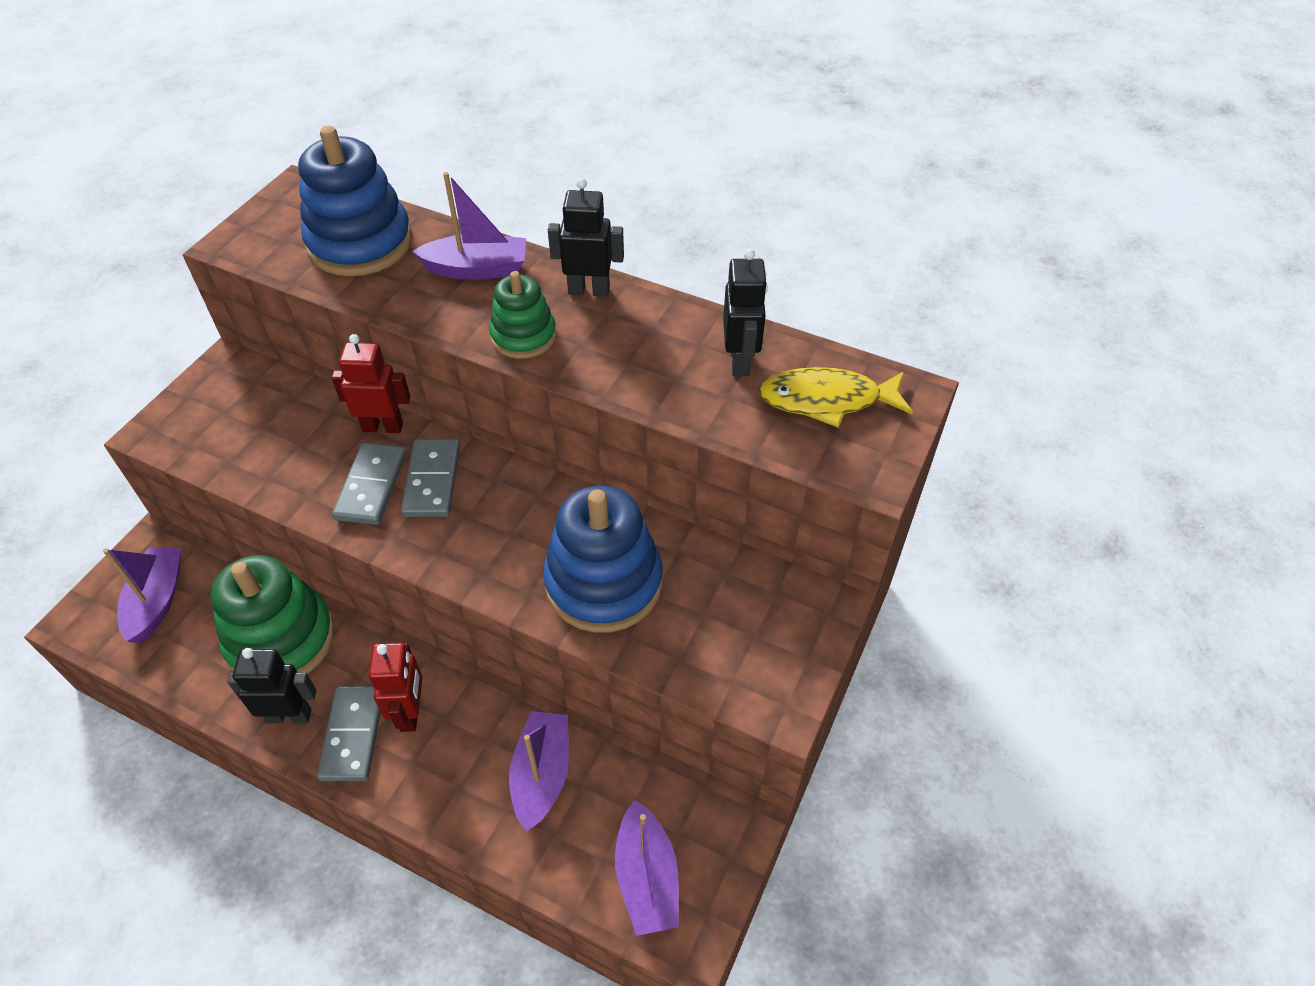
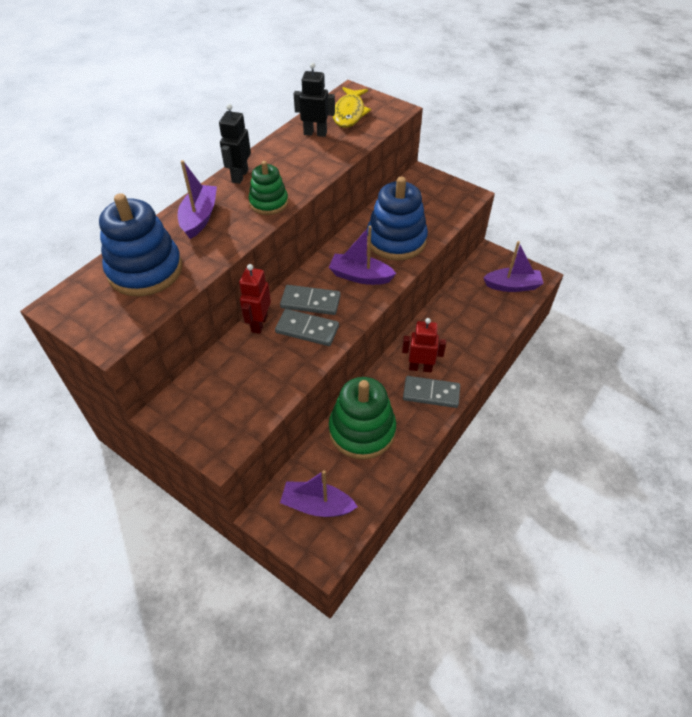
camera: 80 degrees left, 0 degrees up
black robot [227,648,316,723] -> none
purple boat [509,711,569,831] -> purple boat moved to [329,226,396,285]

